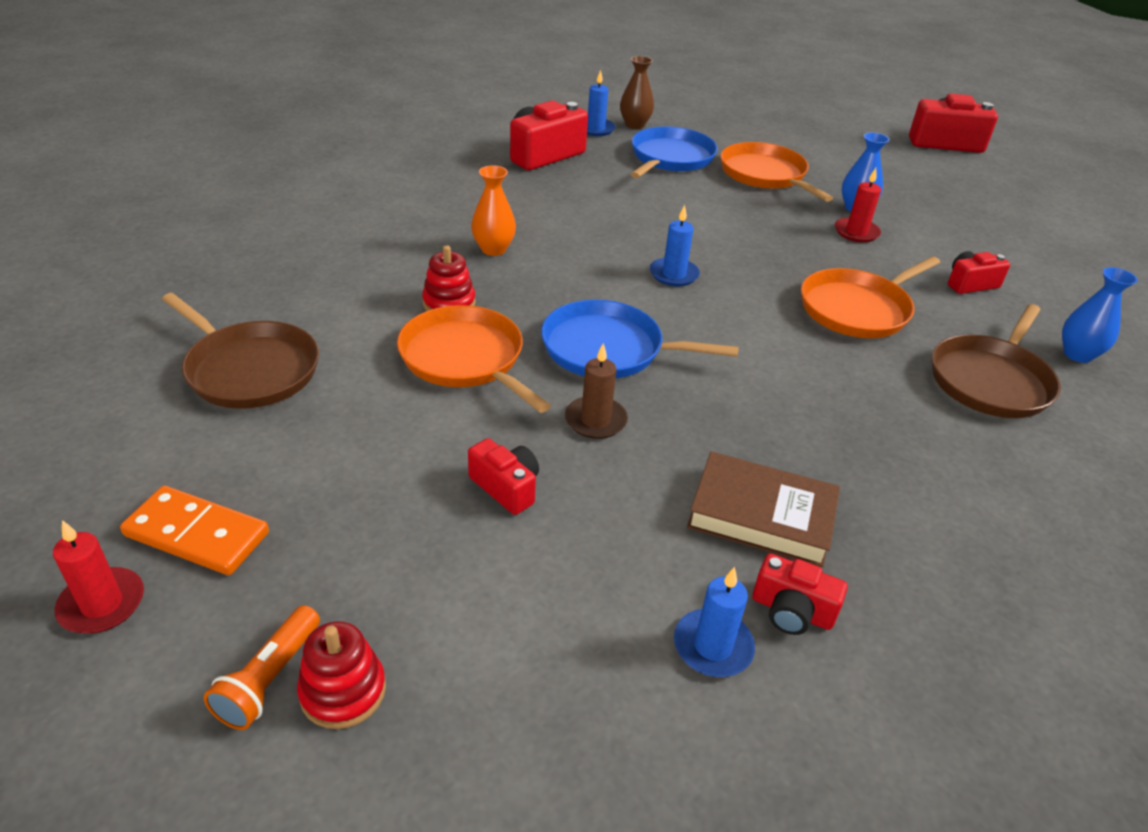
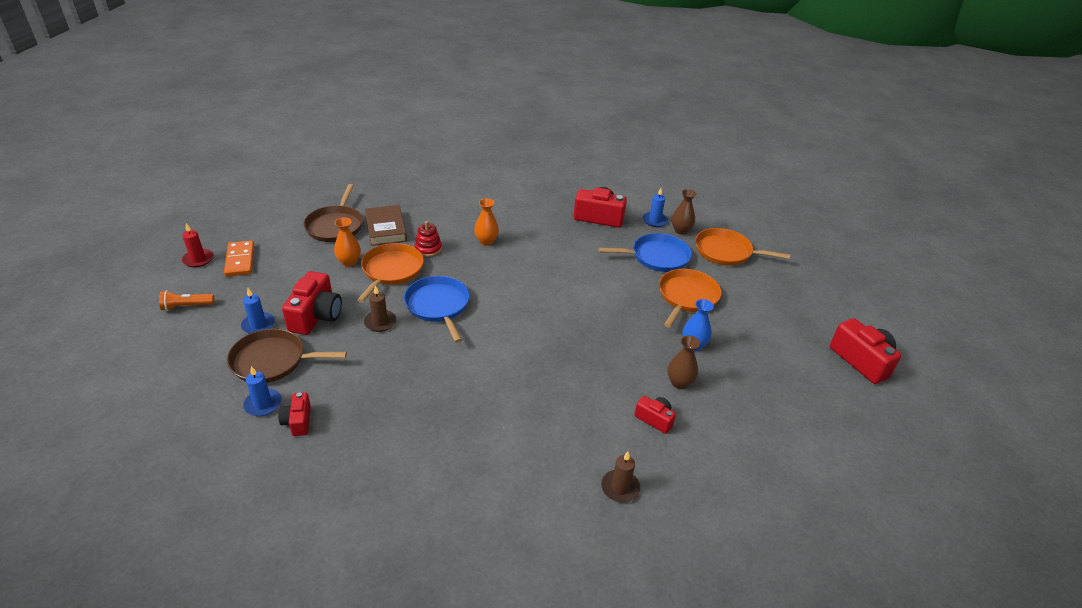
camera: 55 degrees right, 0 degrees up
red stacking toy [297,621,386,729] -> none
red camera [468,438,539,515] -> red camera [282,271,342,335], size x1.78
blue candle [650,205,700,287] -> blue candle moved to [241,288,275,334]
brown book [687,452,840,567] -> brown book moved to [365,205,407,246]
orange pan [801,256,940,338] -> orange pan moved to [695,228,790,266]
red candle [835,168,881,243] -> none
brown pan [932,304,1061,418] -> brown pan moved to [227,329,347,383]
blue vase [1062,267,1138,363] -> brown candle [601,452,640,503]
none -> orange vase [334,217,361,267]
none -> brown vase [667,335,700,389]

